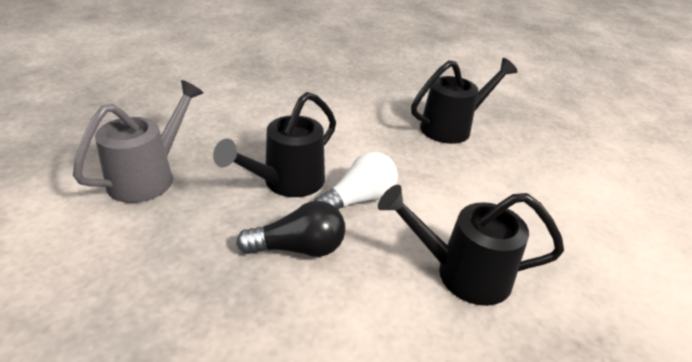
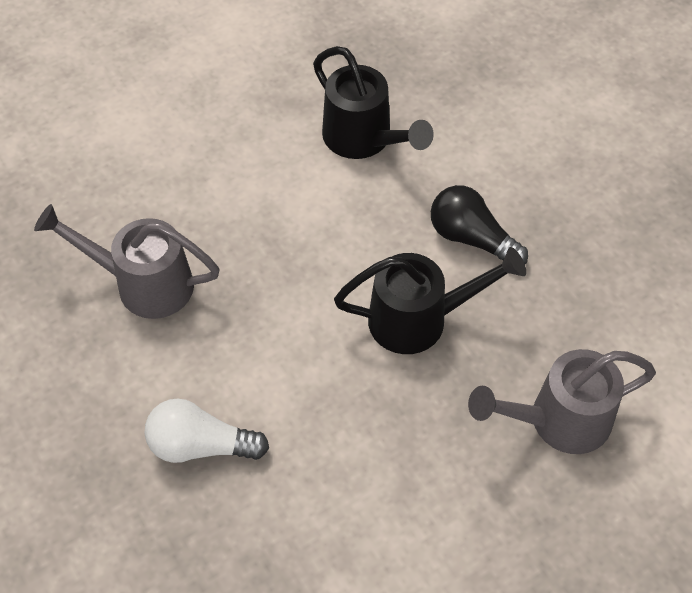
camera: 135 degrees left, 20 degrees up
white light bulb [314,152,398,210] -> white light bulb moved to [144,398,269,463]
black watering can [411,58,518,144] -> grey watering can [34,204,220,319]

